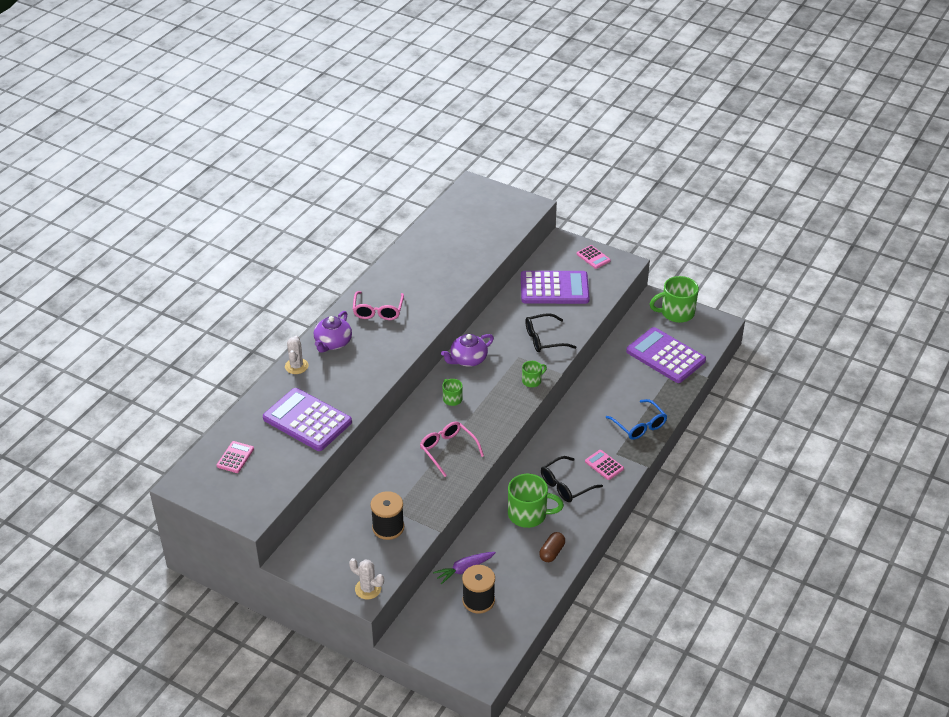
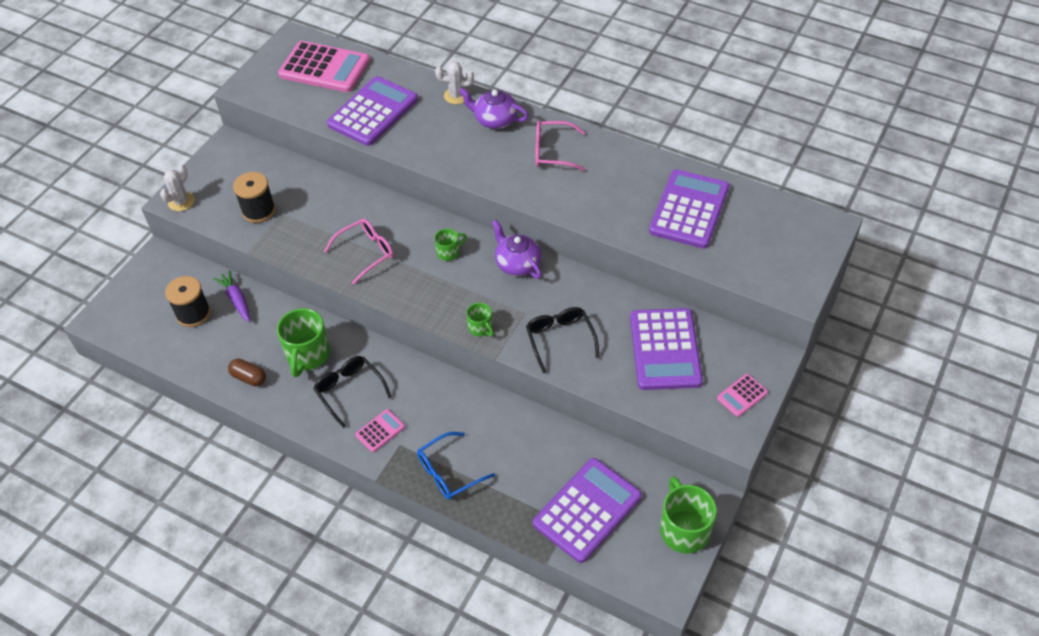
camera: 90 degrees right, 10 degrees up
pink calculator [217,441,254,473] -> pink calculator [278,41,370,92], size x2.16
none -> purple calculator [649,169,729,249]

